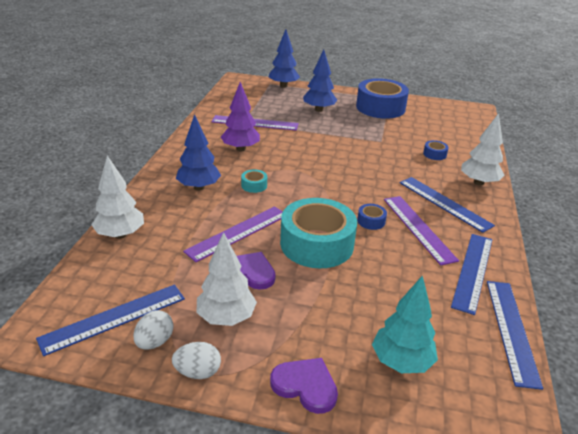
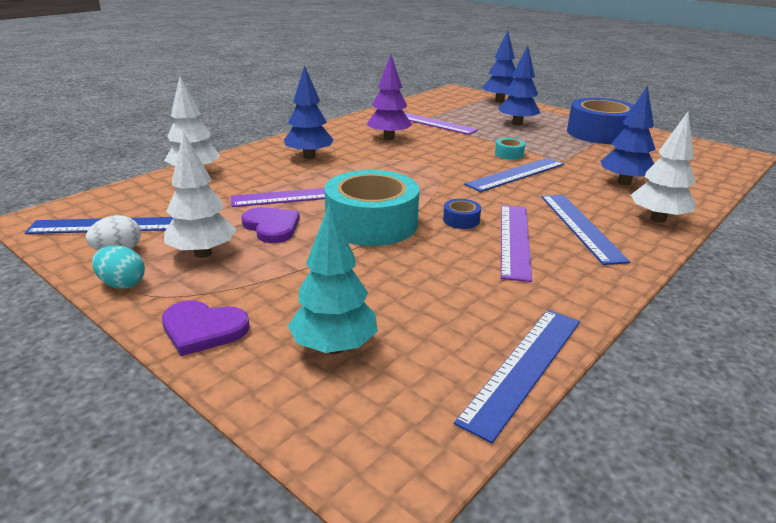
camera: 30 degrees right, 5 degrees down
white egg [172,342,221,379] -> turquoise egg [92,246,145,289]
turquoise tape [241,170,267,193] -> turquoise tape moved to [495,138,525,159]
purple heart [270,358,338,414] -> purple heart turned 135 degrees clockwise [162,300,250,356]
blue tape [423,140,449,160] -> blue tree [601,86,656,186]
blue ruler [451,234,492,315] -> blue ruler moved to [464,158,564,192]

